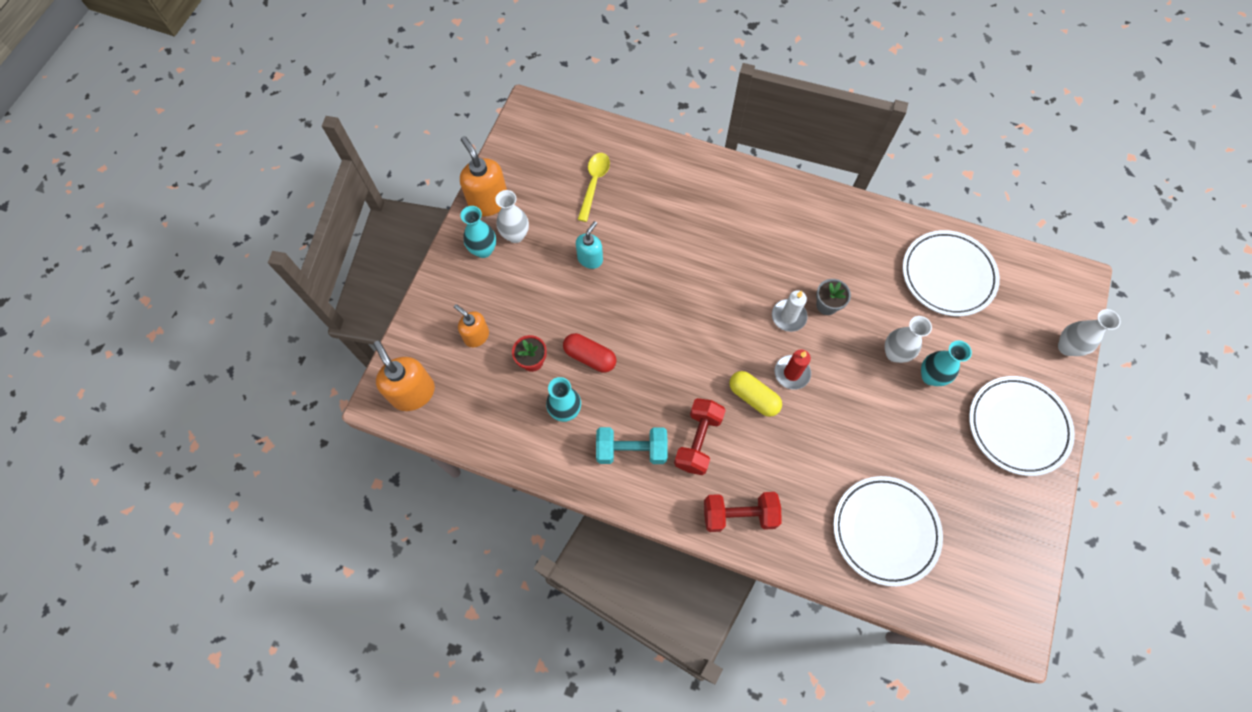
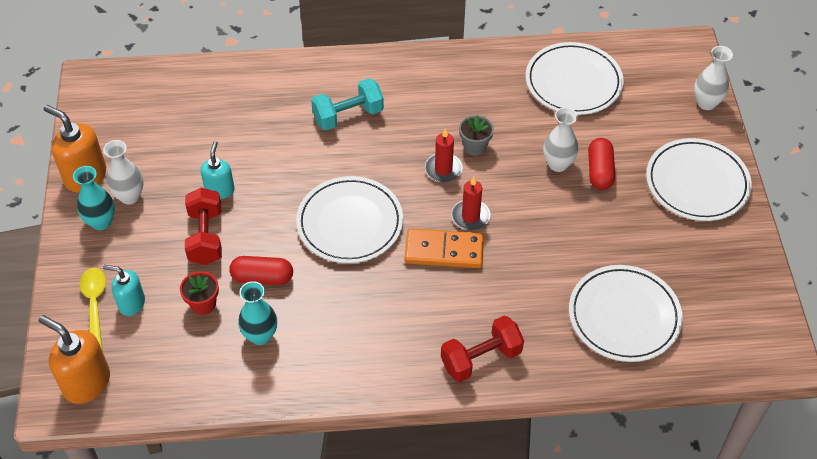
camera: 25 degrees left, 15 degrees down
orange soap dispenser [454,304,489,347] -> turquoise soap dispenser [103,265,145,316]
yellow spoon [577,153,610,222] -> yellow spoon moved to [79,268,106,349]
turquoise dumbbell [596,427,668,464] -> turquoise dumbbell moved to [311,78,384,130]
red dumbbell [674,398,726,475] -> red dumbbell moved to [185,188,222,265]
yellow capsule [729,371,782,417] -> orange domino [405,228,484,268]
white candle [772,290,808,332] -> red candle [425,128,463,182]
turquoise vase [921,340,972,386] -> red capsule [588,138,615,190]
none -> white plate [296,176,403,263]

